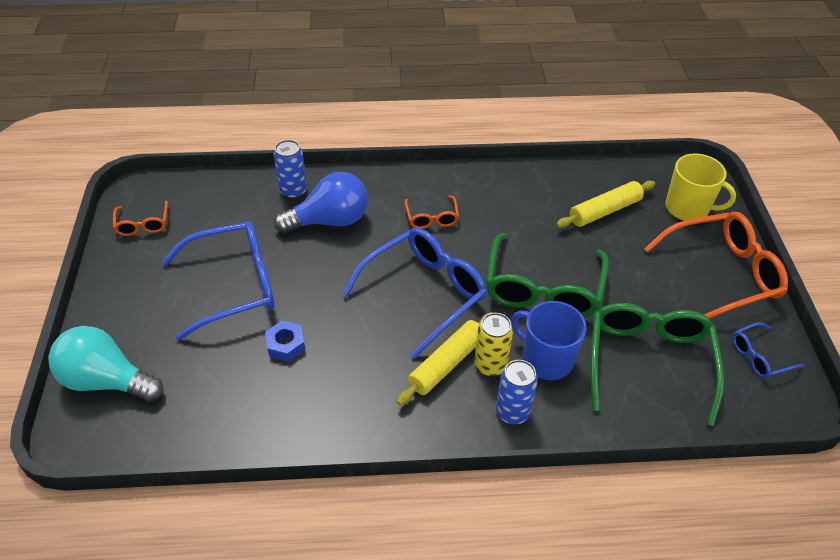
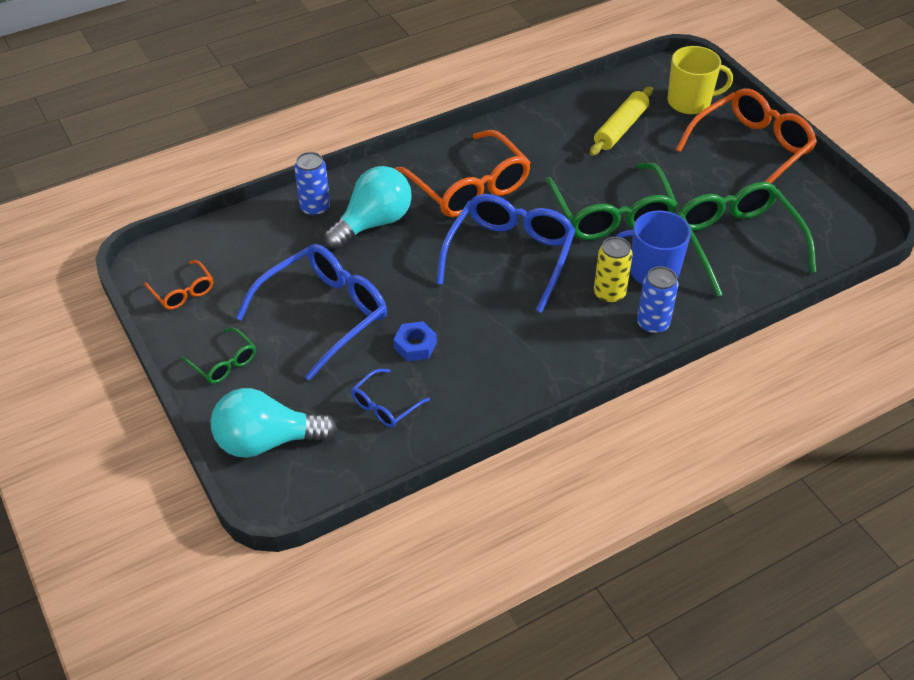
camera: 25 degrees left, 0 degrees up
blue light bulb [274,172,368,233] -> turquoise light bulb [324,166,412,250]
yellow rolling pin [396,312,492,405] -> none
orange glasses [404,195,459,229] -> orange glasses [394,130,531,217], size x2.07
blue glasses [733,322,804,378] -> blue glasses moved to [351,369,430,428]
none -> green glasses [181,328,256,384]

